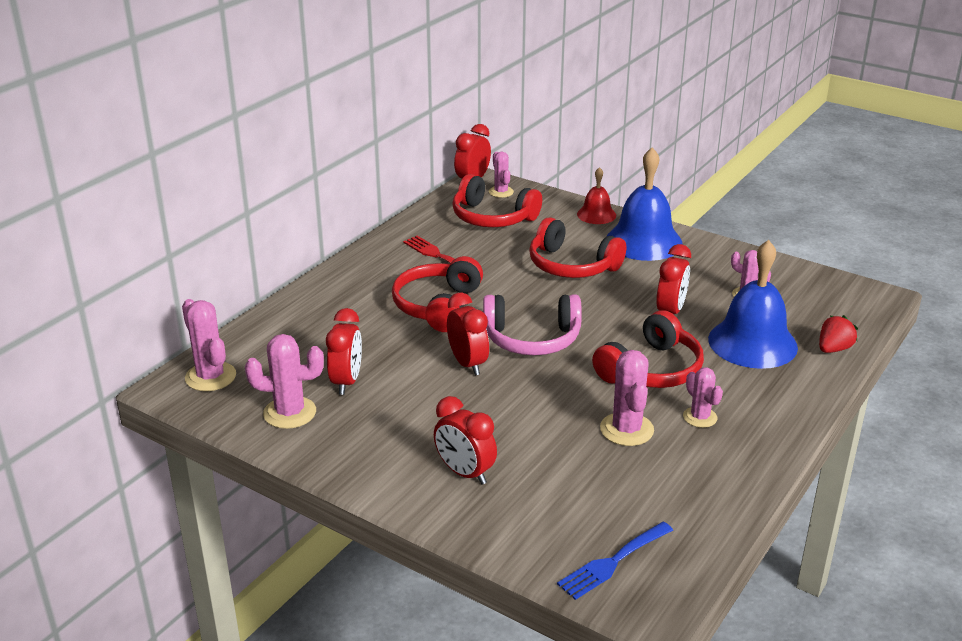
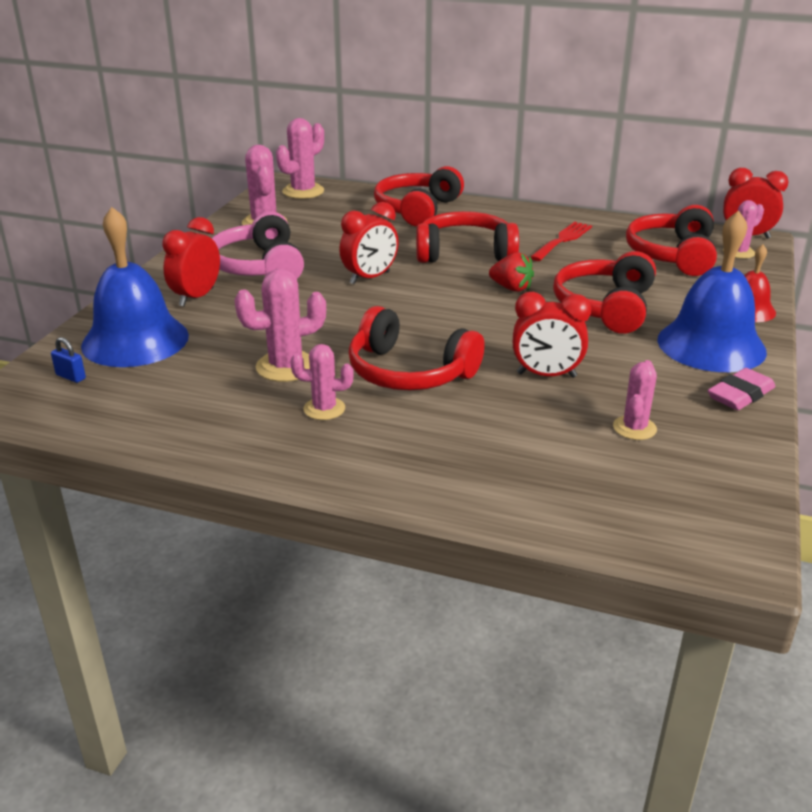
camera: 75 degrees right, 0 degrees up
red clock [326,308,362,395] -> none
pink headphones [483,295,582,355] -> pink headphones moved to [212,211,304,279]
blue fork [557,522,673,600] -> blue padlock [51,337,86,383]
pink cactus [683,367,723,428] -> pink cactus turned 45 degrees clockwise [290,344,354,420]
blue bell [708,240,798,369] -> blue bell moved to [81,207,189,367]
red strawberry [819,315,858,353] -> red strawberry moved to [489,252,534,292]
none -> red headphones [374,166,464,227]
none -> pink eraser [708,368,775,410]

